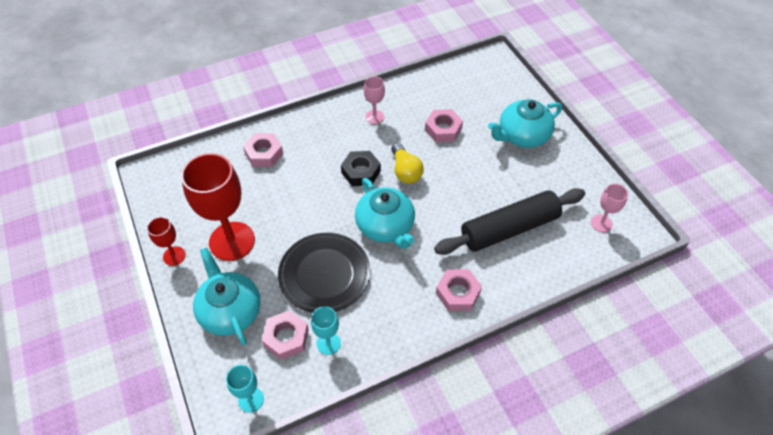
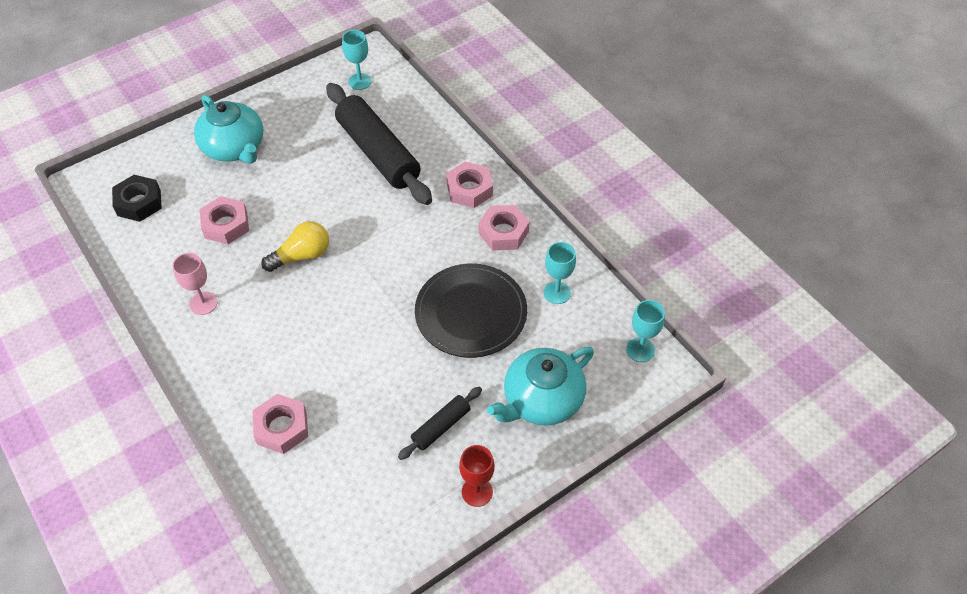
camera: 100 degrees left, 0 degrees up
red goblet [181,153,255,261] -> black rolling pin [398,387,482,460]
pink nut [262,310,309,360] -> pink nut moved to [478,205,530,251]
black nut [341,151,381,186] -> black nut moved to [112,175,162,222]
turquoise teapot [355,178,415,249] -> none
pink goblet [591,184,628,232] -> turquoise goblet [342,30,372,90]

